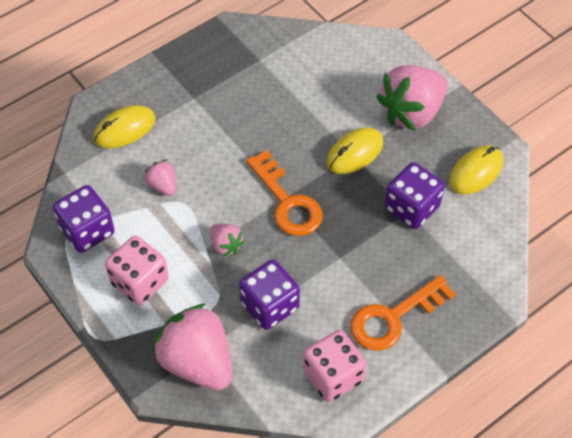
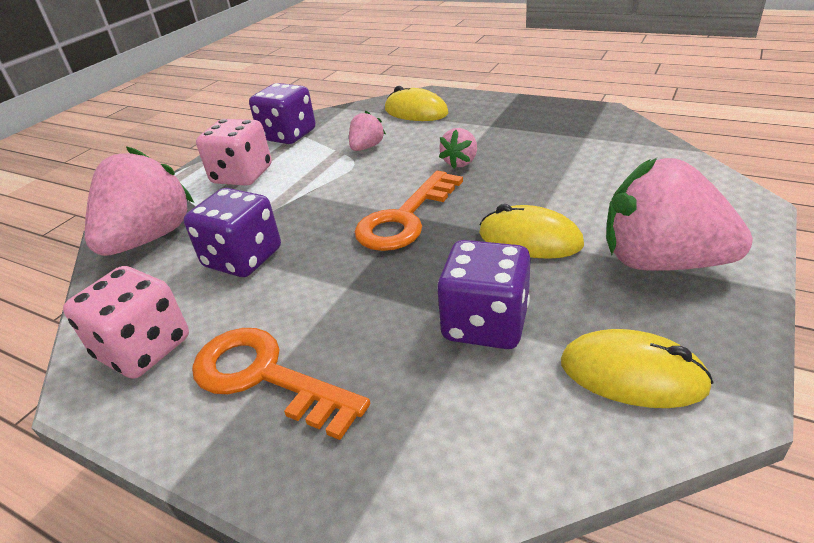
camera: 70 degrees right, 20 degrees down
pink strawberry [210,224,245,257] -> pink strawberry moved to [439,128,477,168]

